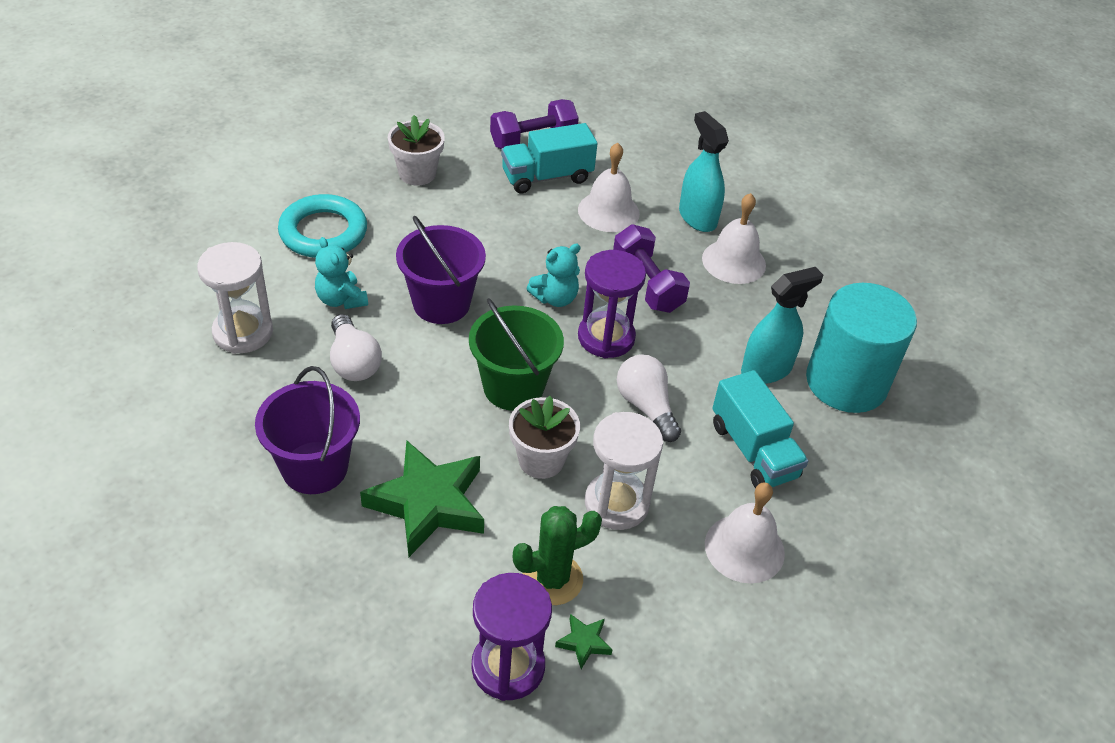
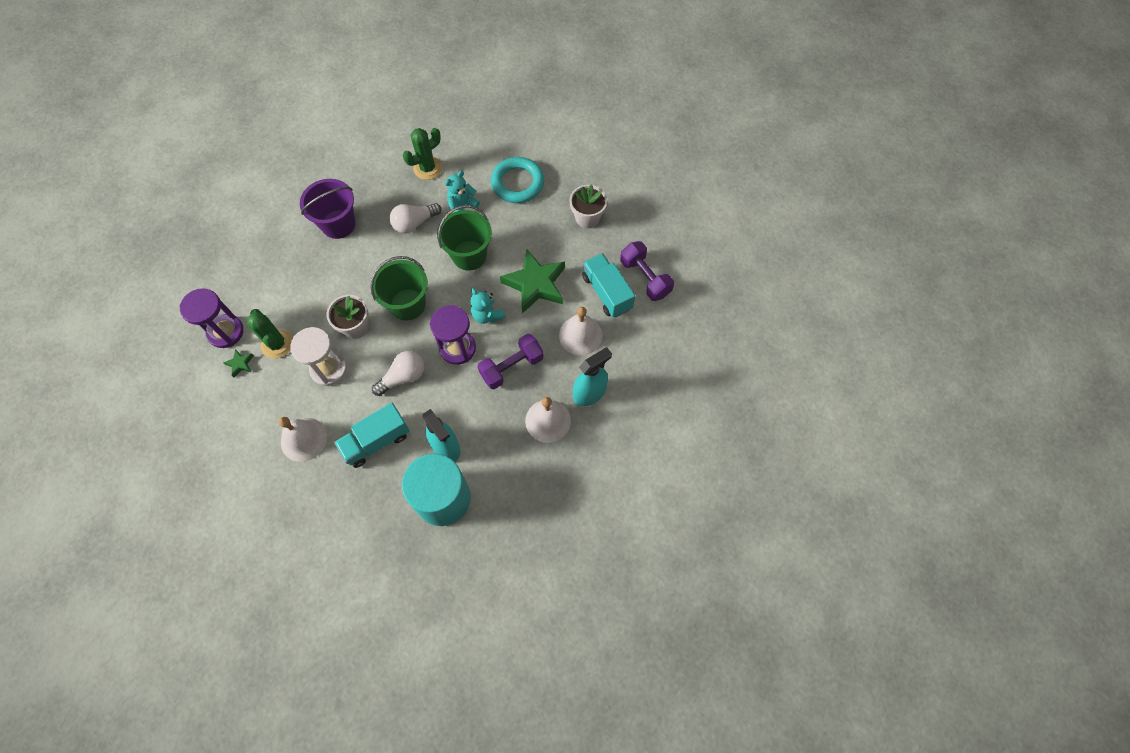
camera: 85 degrees right, 20 degrees up
white hourglass [197,242,273,354] -> green cactus [403,128,442,180]
green star [360,440,484,557] -> green star moved to [500,249,565,314]
purple bucket [396,216,486,324] -> green bucket [437,205,492,271]

